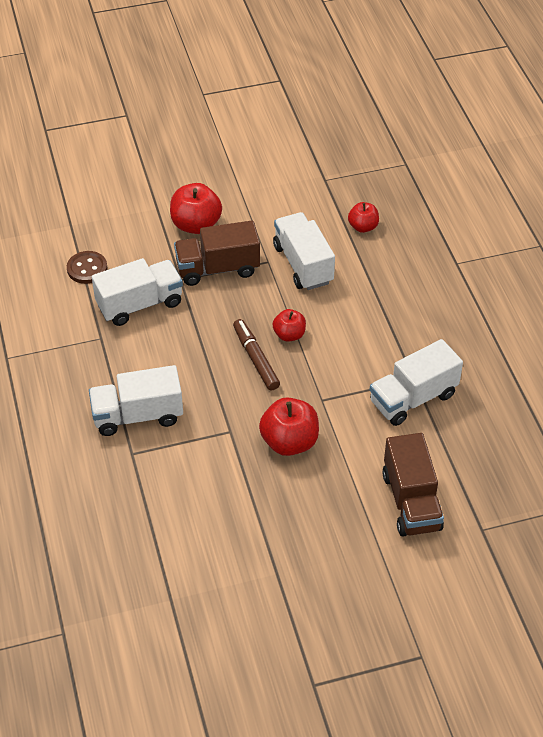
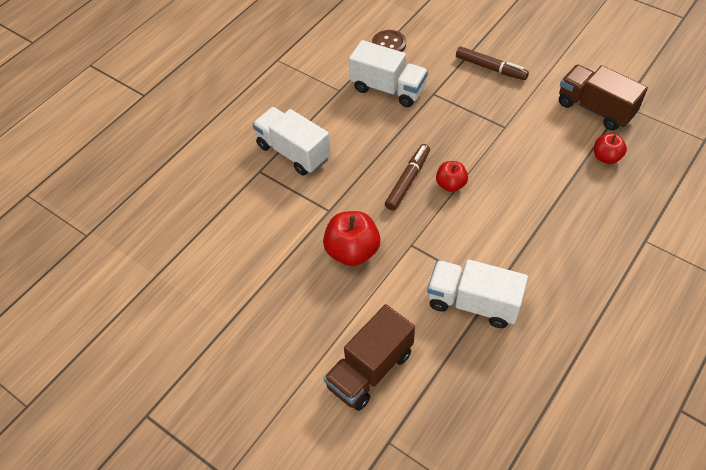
camera: 55 degrees right, 5 degrees up
red apple [170,183,222,234] -> brown marker [456,47,529,80]
brown truck [174,221,260,286] -> brown truck moved to [559,65,648,131]
white truck [273,212,335,290] -> none

